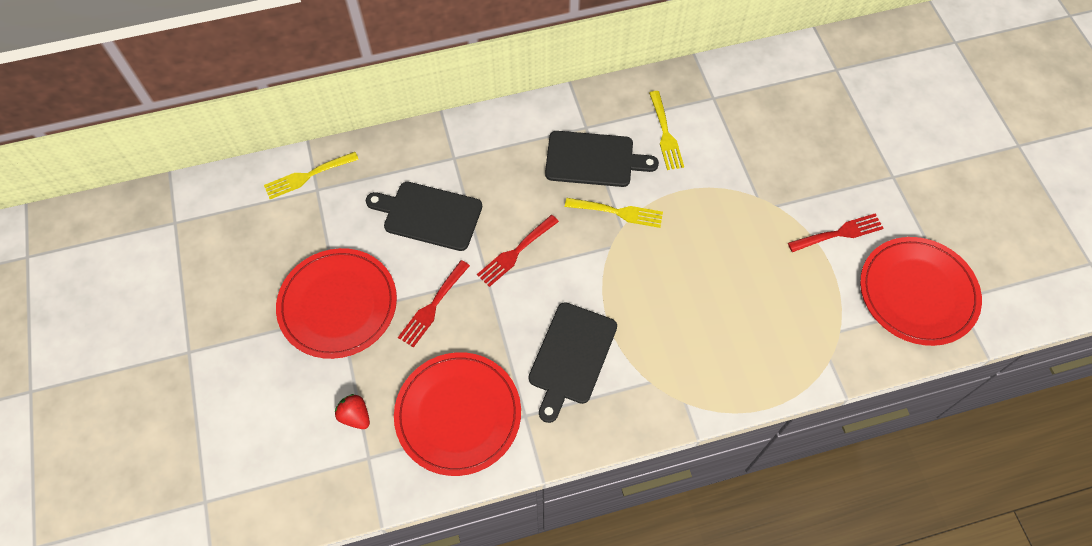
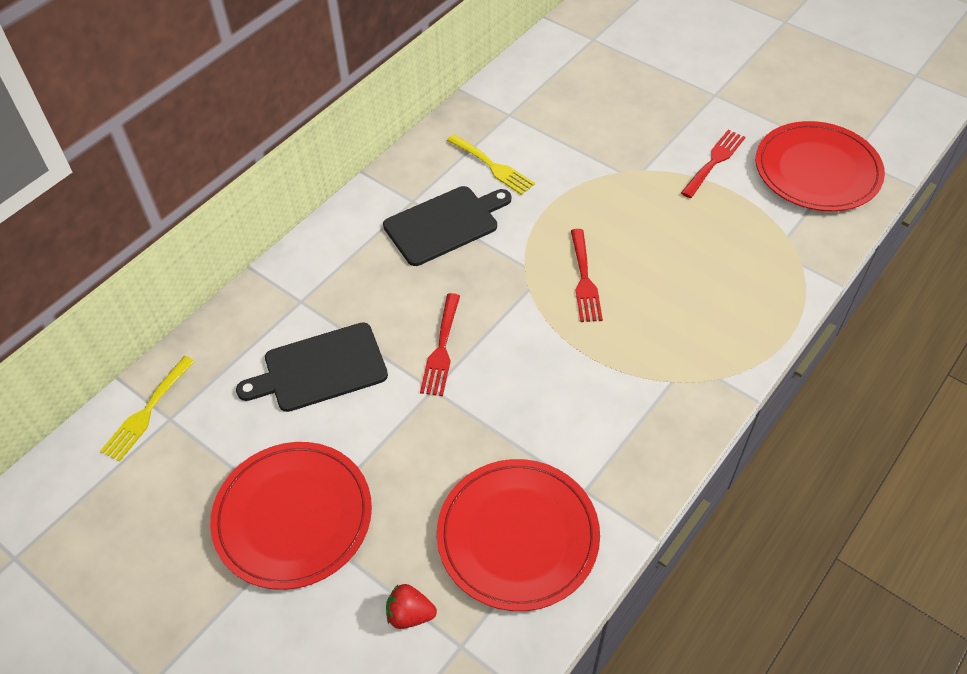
camera: 35 degrees left, 10 degrees down
red fork [398,260,470,348] -> red fork moved to [571,229,603,322]
black cutting board [528,302,617,423] -> none
yellow fork [565,198,663,228] -> none

